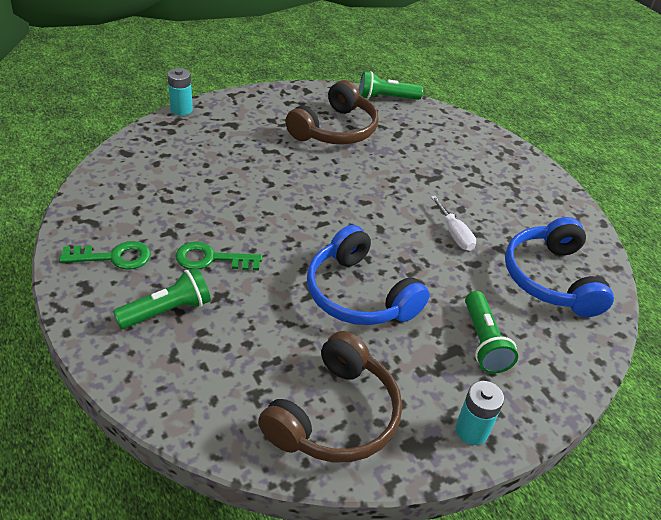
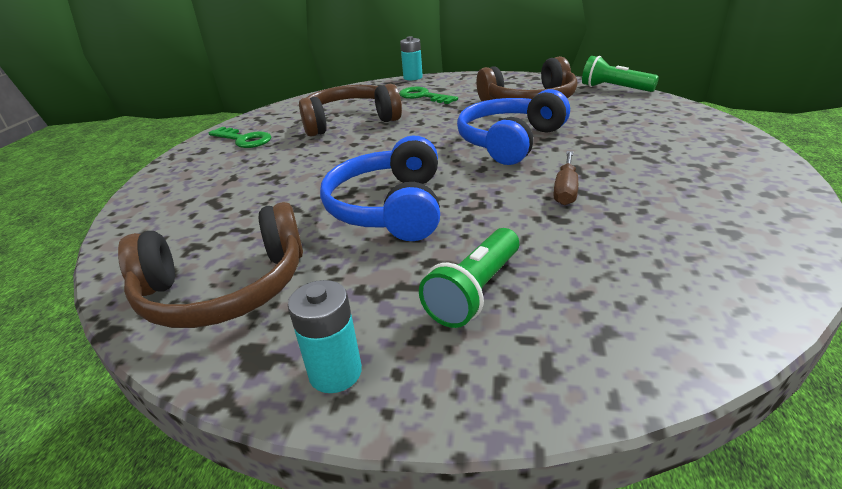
camera: 45 degrees right, 10 degrees down
green flashlight [113,267,211,329] -> none
green key [176,242,262,271] -> green key moved to [399,87,458,104]
white screwdriver [431,196,476,251] -> brown screwdriver [554,151,578,205]
blue headphones [505,217,614,317] -> blue headphones moved to [457,89,570,165]
none -> brown headphones [299,83,402,137]

